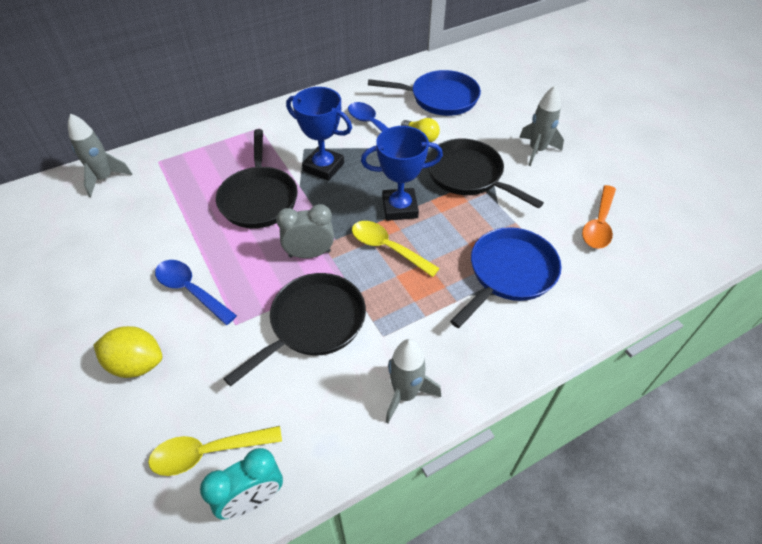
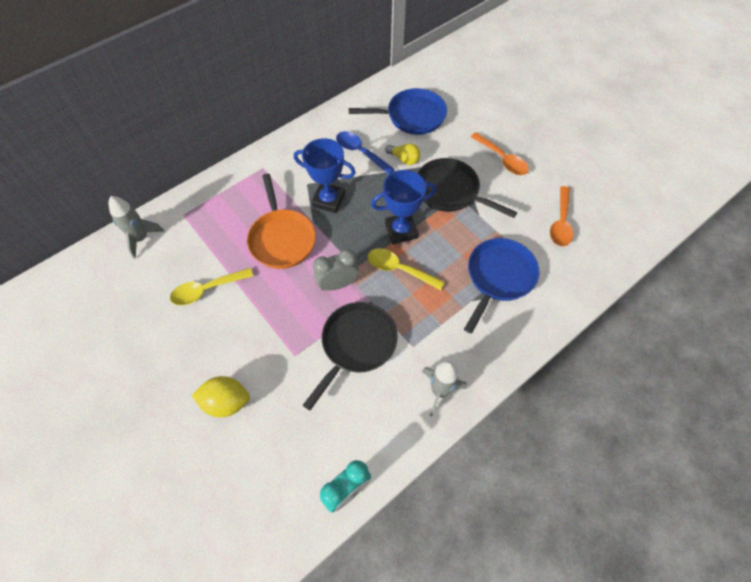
camera: 10 degrees left, 10 degrees up
yellow spoon [148,426,282,476] -> yellow spoon moved to [170,268,253,305]
blue spoon [155,260,237,325] -> none
black pan [216,129,298,228] -> orange pan [247,174,316,269]
grey rocket [519,85,564,166] -> orange spoon [470,132,529,175]

